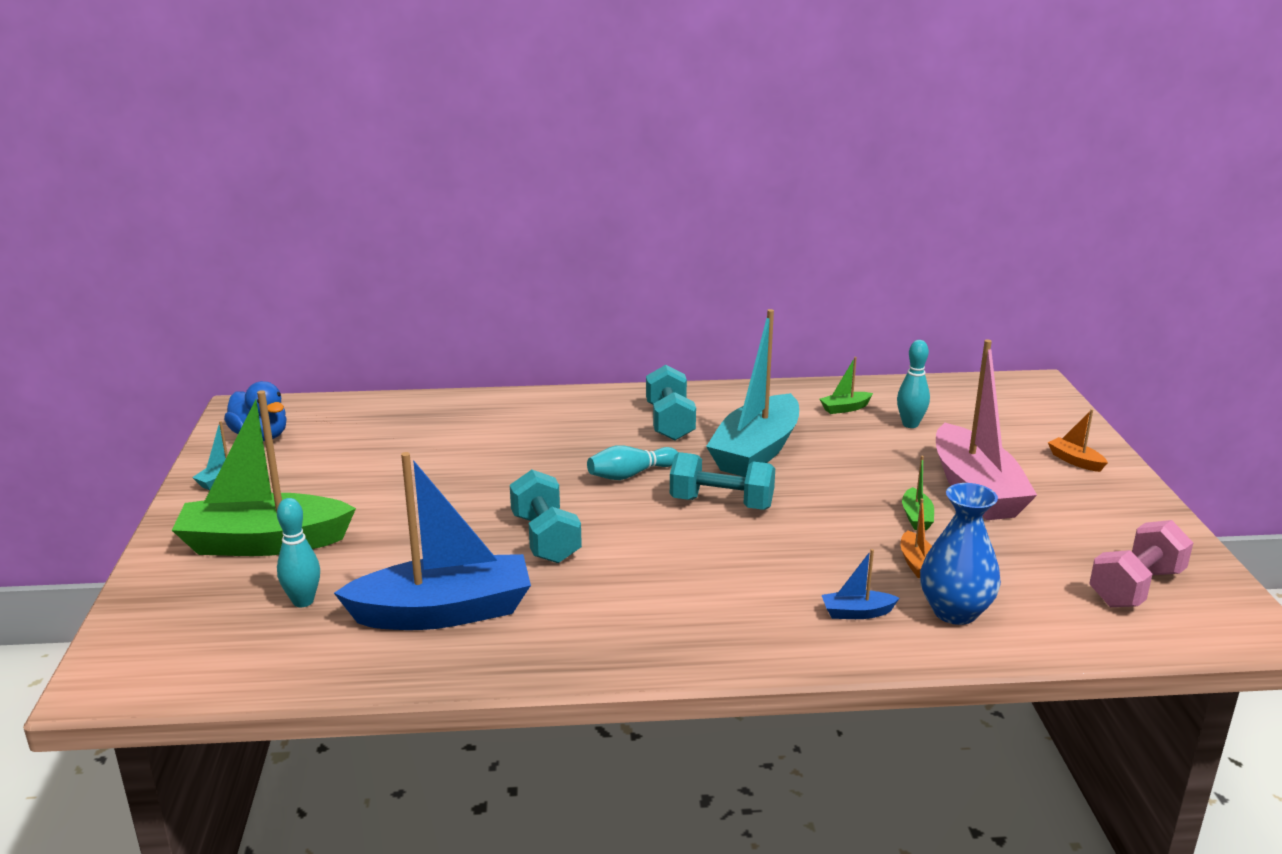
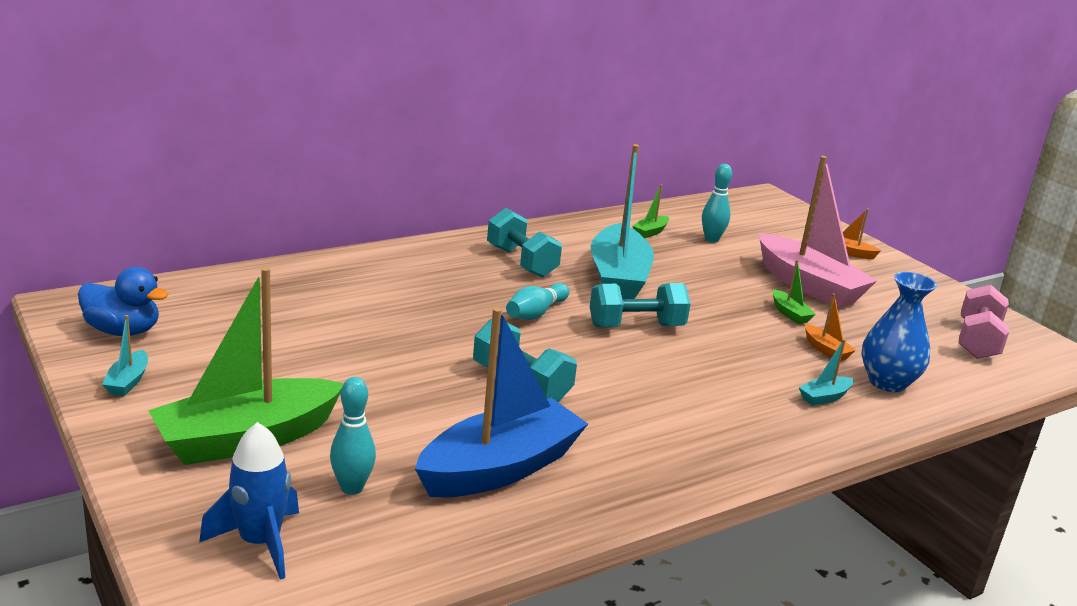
camera: 30 degrees left, 0 degrees up
blue boat [822,549,899,619] -> turquoise boat [799,339,854,406]
none -> blue rocket [199,422,299,580]

